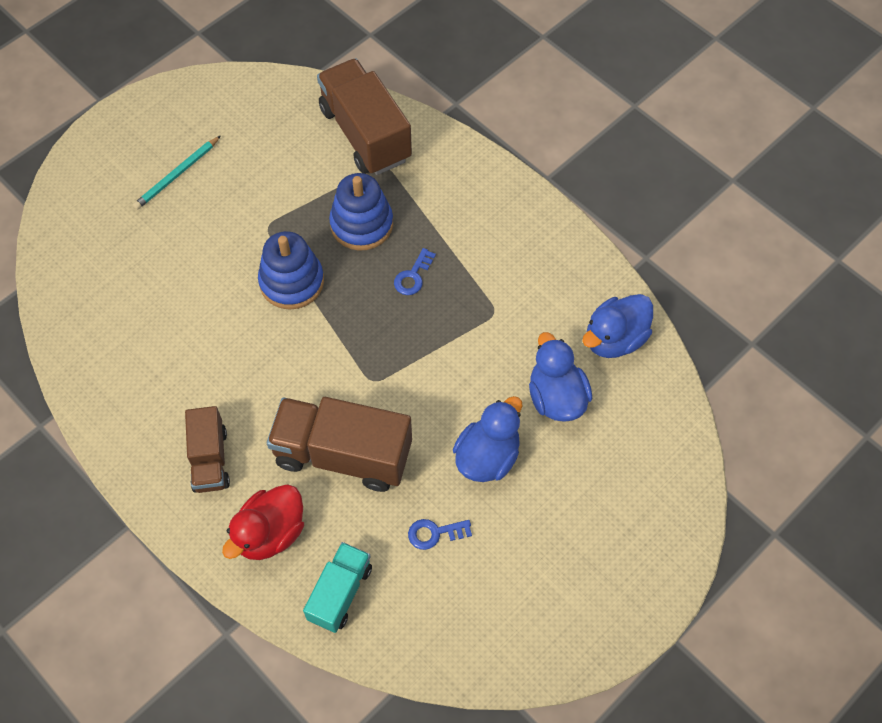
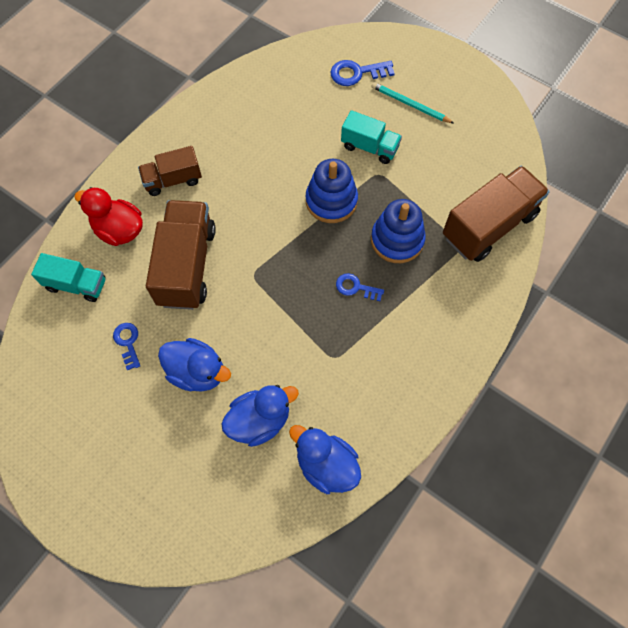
camera: 80 degrees right, 5 degrees up
none -> blue key [331,60,395,86]
none -> turquoise truck [341,110,402,164]

